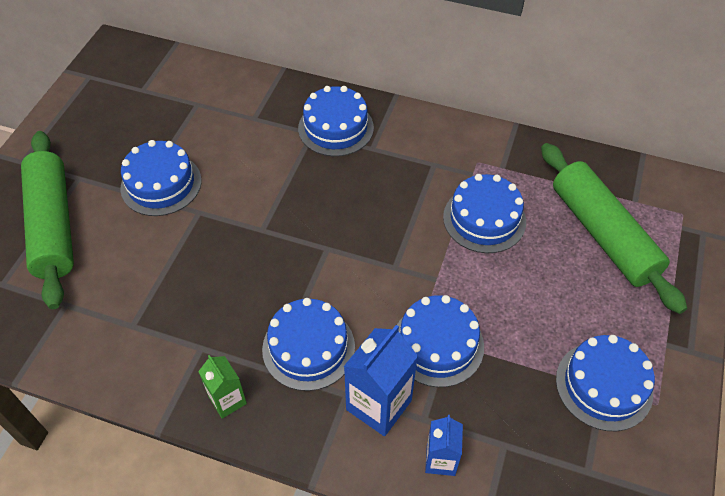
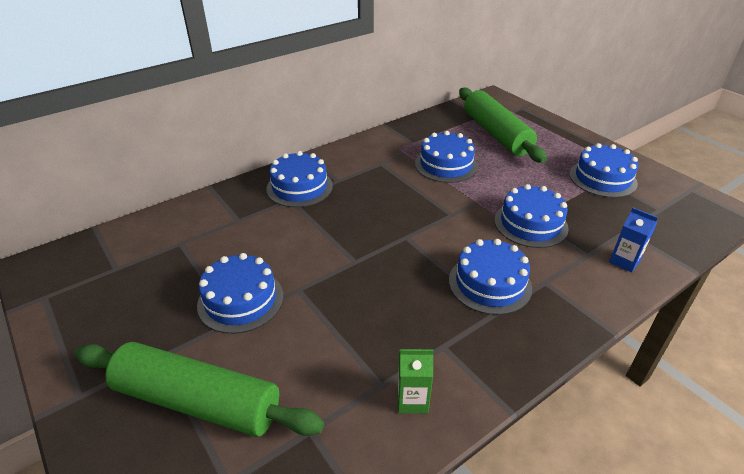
camera: 55 degrees left, 15 degrees down
green carton [198,355,247,419] -> green carton moved to [397,349,434,413]
blue carton [344,325,418,436] -> none
green rolling pin [541,143,687,314] -> green rolling pin turned 60 degrees clockwise [459,88,547,163]

